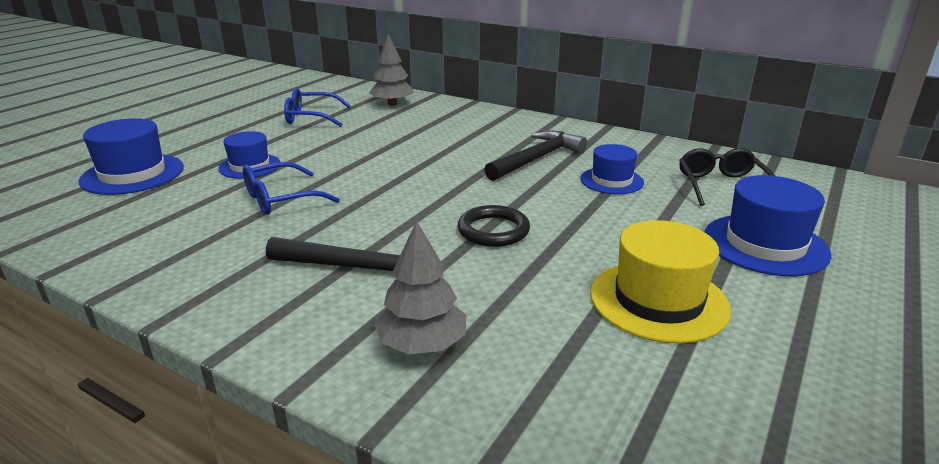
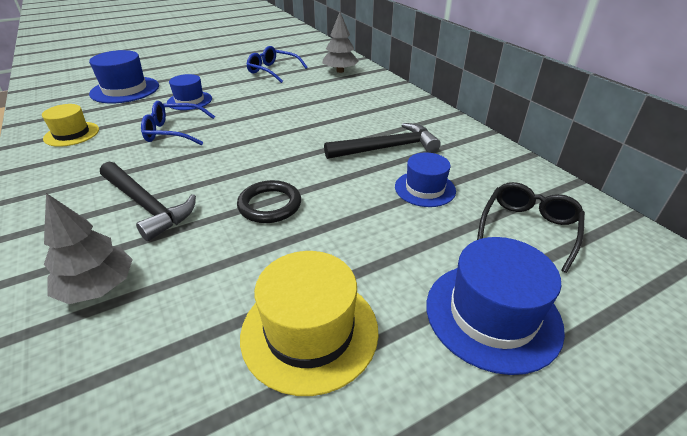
camera: 30 degrees right, 10 degrees up
none -> yellow hat [42,104,99,147]

